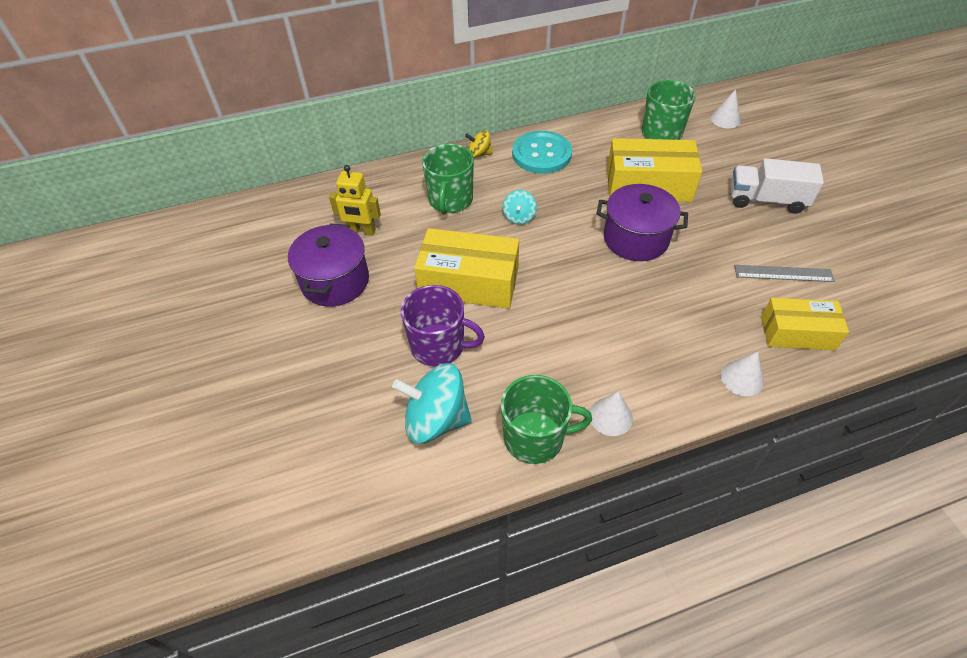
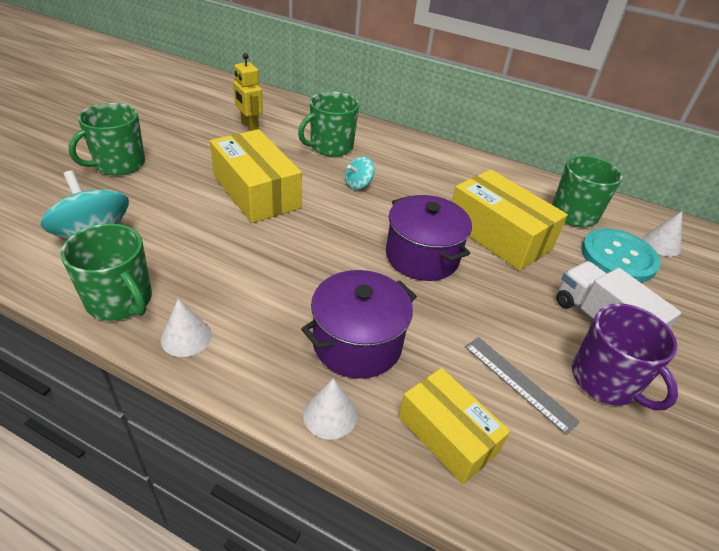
camera: 40 degrees right, 10 degrees down
purple pot [288,224,369,307] -> purple pot moved to [301,270,417,379]
purple mug [401,285,485,367] -> purple mug moved to [572,303,678,410]
yellow spinning top [465,130,493,158] -> none
turquoise button [512,131,572,174] -> turquoise button moved to [581,228,661,283]
none -> green mug [68,103,145,176]

